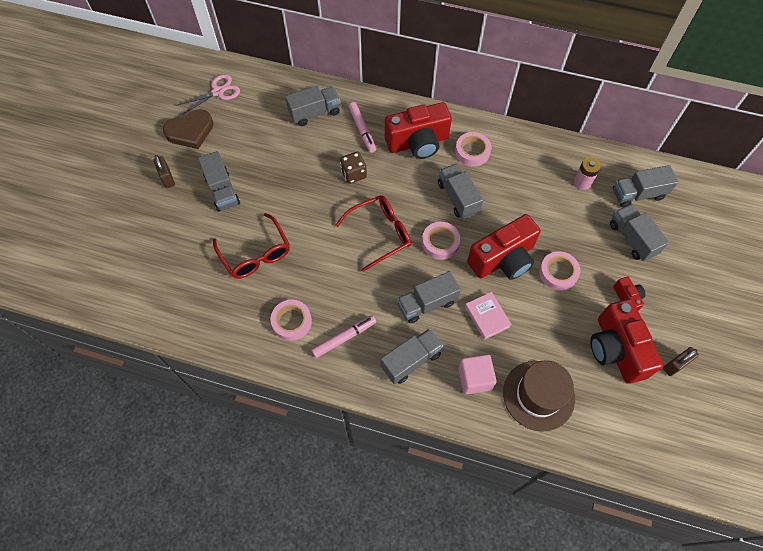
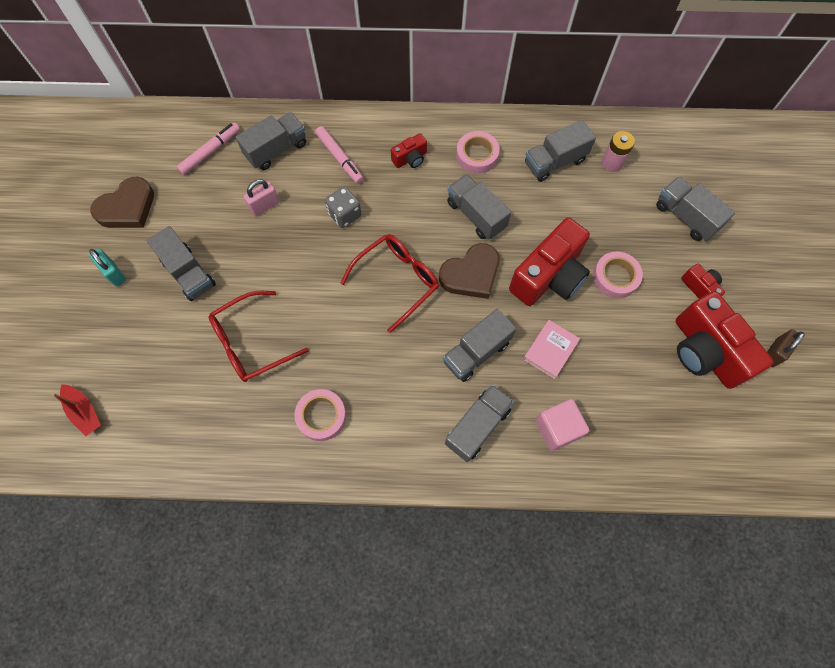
camera: 15 degrees left, 5 degrees up
brown padlock [154,155,175,188] -> turquoise padlock [89,249,126,287]
pink scissors [176,74,240,115] -> none
red glasses [213,213,290,279] -> red glasses turned 105 degrees clockwise [209,291,309,382]
pink marker [311,315,376,358] -> pink marker moved to [177,122,240,175]
brown dice [340,152,367,184] -> grey dice [325,186,362,228]
red camera [385,102,452,159] -> red camera [391,133,427,168], size x0.47
pink tape [422,222,460,260] -> brown heart [439,243,500,299]
pink book [465,292,512,340] -> pink book turned 75 degrees clockwise [523,320,580,379]
brown hat [503,360,575,432] -> none
grey truck [613,165,678,208] -> grey truck moved to [525,120,596,182]
none -> red boat [52,384,101,436]
none -> pink padlock [244,179,280,216]

